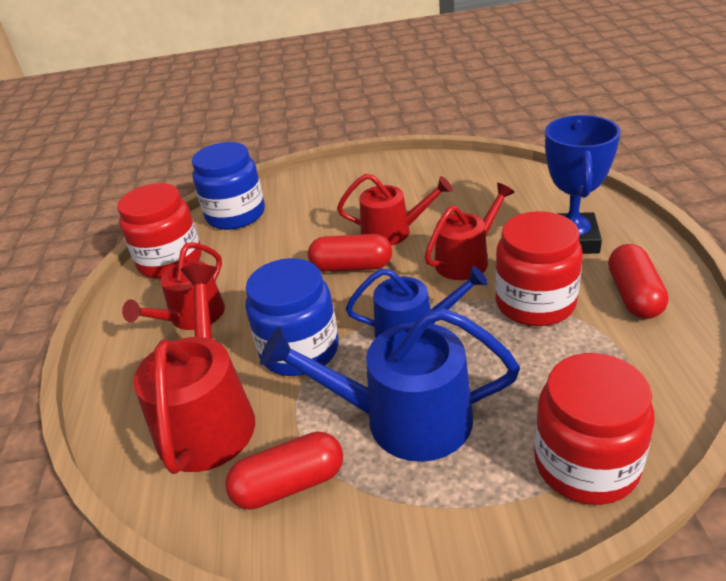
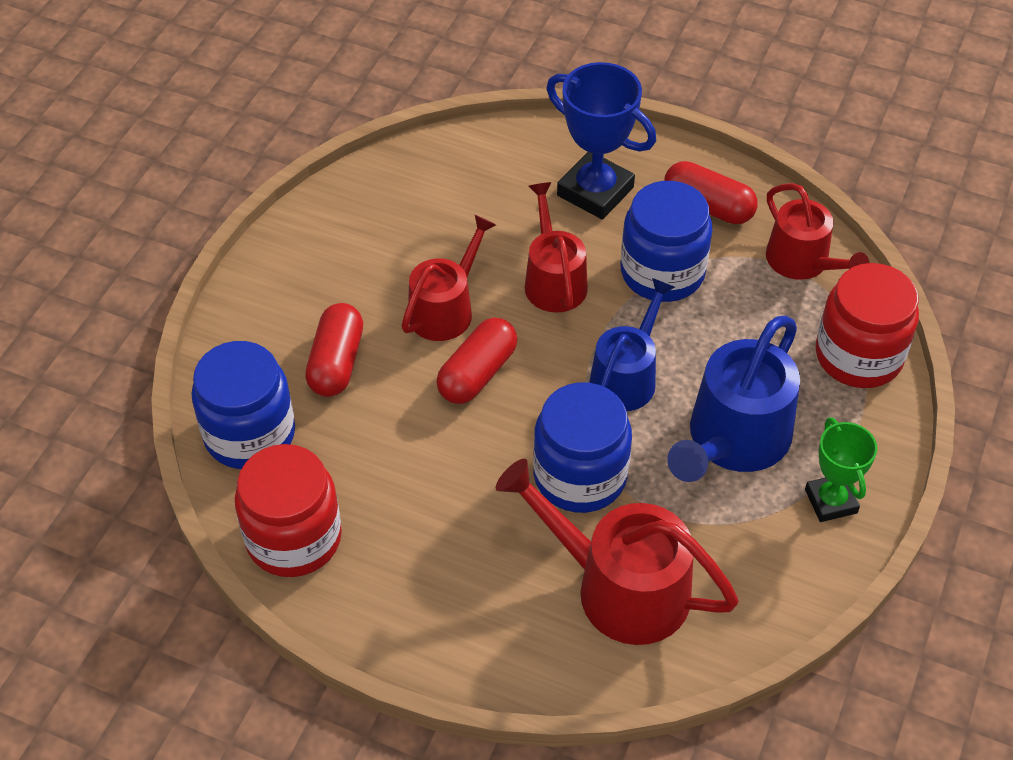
camera: 65 degrees left, 15 degrees up
red watering can [122,242,225,330] -> red watering can moved to [766,183,869,280]
red capsule [225,431,343,510] -> red capsule moved to [305,303,363,397]
red jar [495,211,583,326] -> blue jar [621,181,713,302]
none -> green trophy [805,417,877,522]

